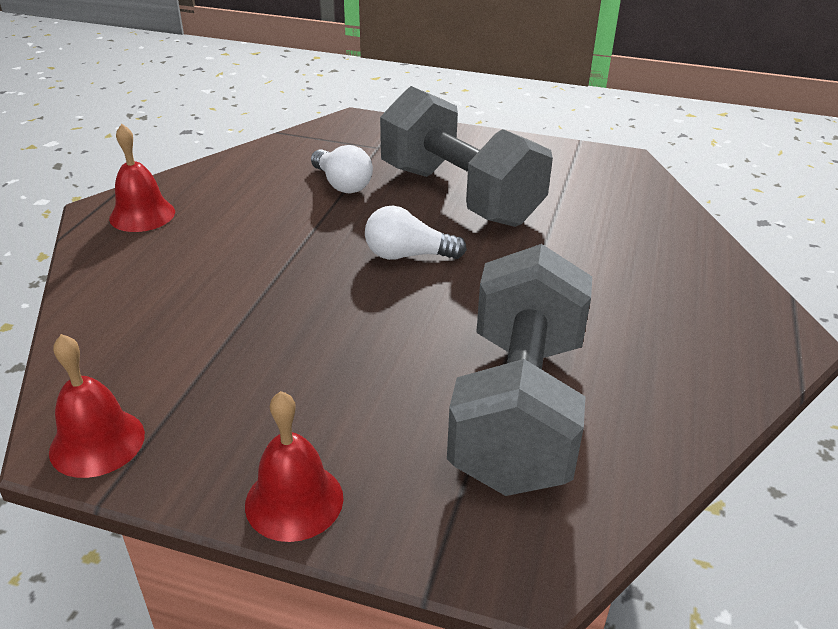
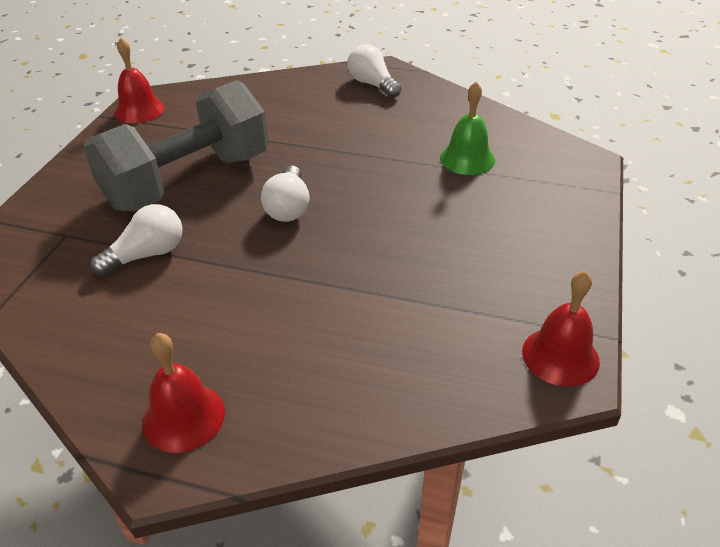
camera: 90 degrees left, 5 degrees up
red bell [245,391,343,542] -> red bell moved to [114,38,165,123]
grey dumbbell [447,244,592,496] -> green bell [440,82,495,175]
none -> white light bulb [348,44,401,98]

